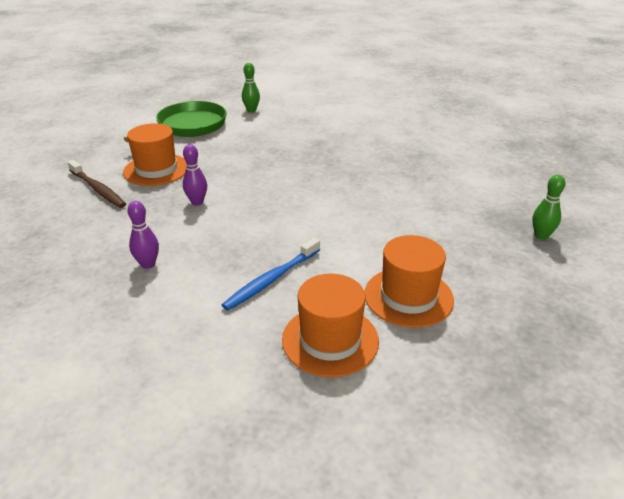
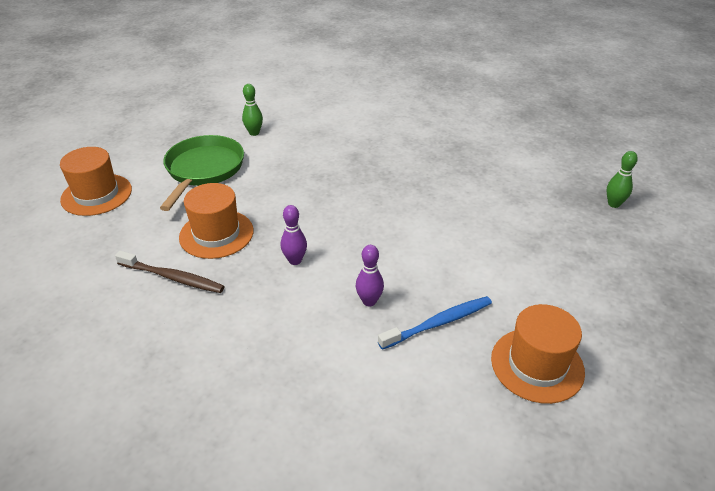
camera: 25 degrees left, 5 degrees up
purple bowling pin [127,201,159,269] -> purple bowling pin moved to [356,245,384,306]
blue toothbrush [222,238,320,311] -> blue toothbrush turned 135 degrees counterclockwise [378,296,492,350]
orange hat [365,235,454,328] -> orange hat moved to [60,147,132,216]

